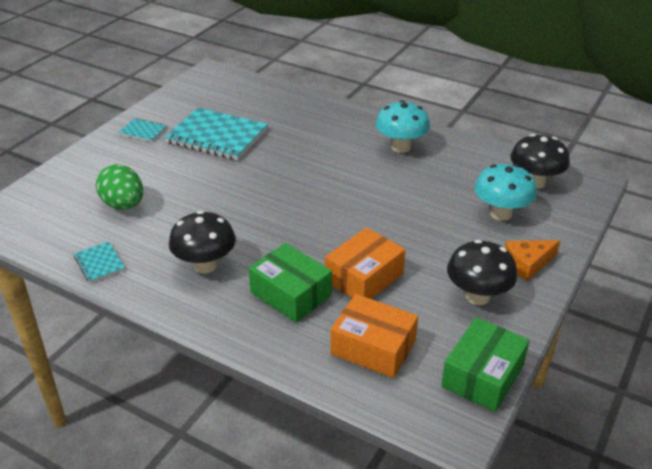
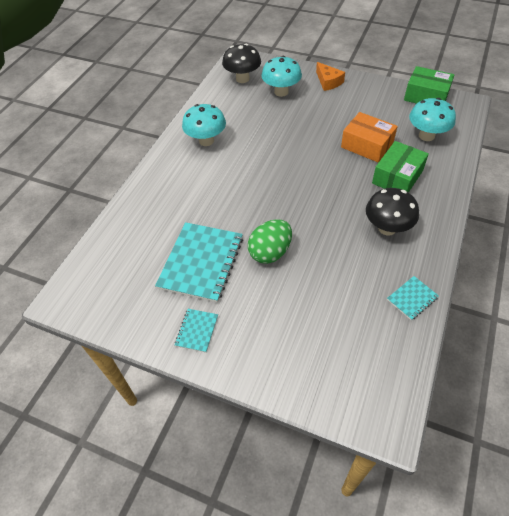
camera: 95 degrees left, 15 degrees up
green egg [96,164,143,210] -> green egg moved to [248,219,292,264]
orange box [330,294,418,378] -> turquoise mushroom [409,98,456,141]
black mushroom [447,240,518,305] -> none

